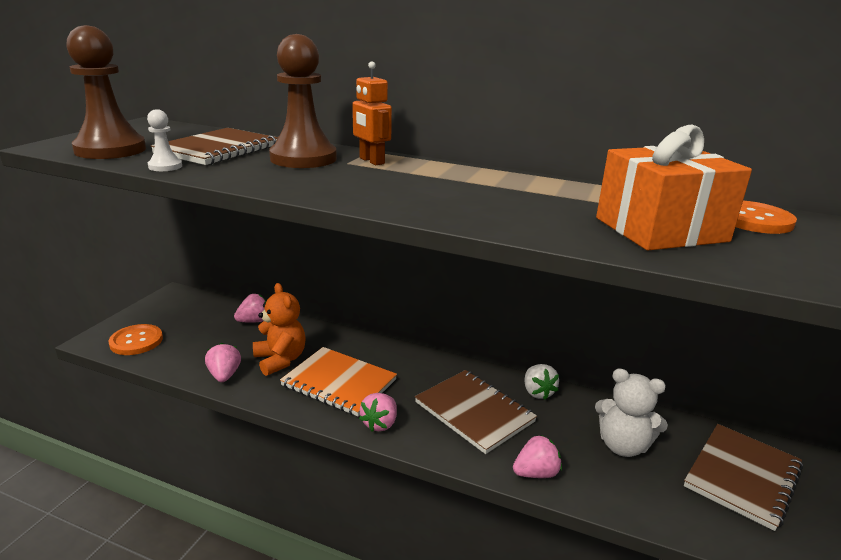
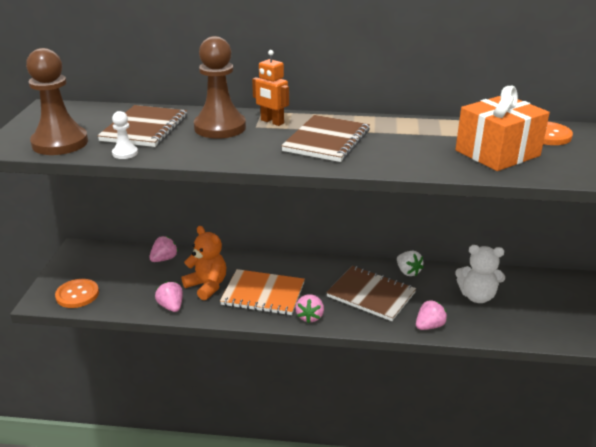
camera: 15 degrees left, 5 degrees up
brown notebook [684,424,803,531] -> brown notebook moved to [281,115,370,162]

